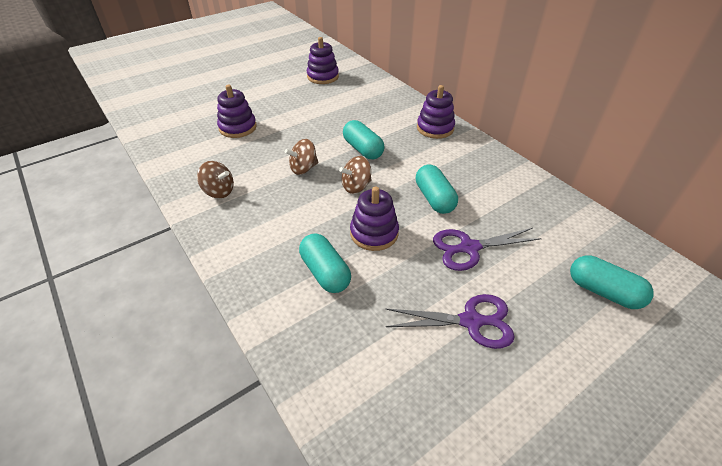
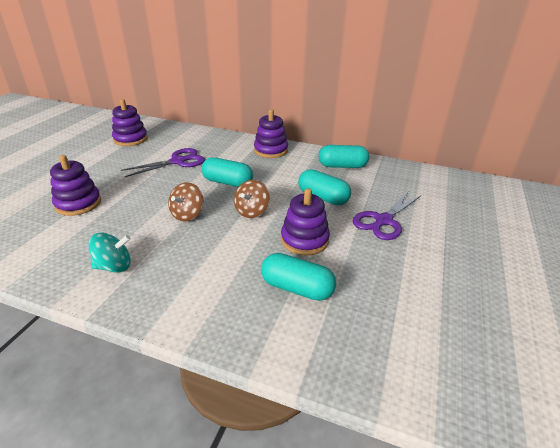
camera: 35 degrees left, 10 degrees down
brown spinning top [197,161,234,198] -> turquoise spinning top [89,233,131,273]
purple scissors [386,294,515,349] -> purple scissors moved to [121,148,205,177]
turquoise capsule [570,256,654,309] -> turquoise capsule moved to [319,145,369,168]

